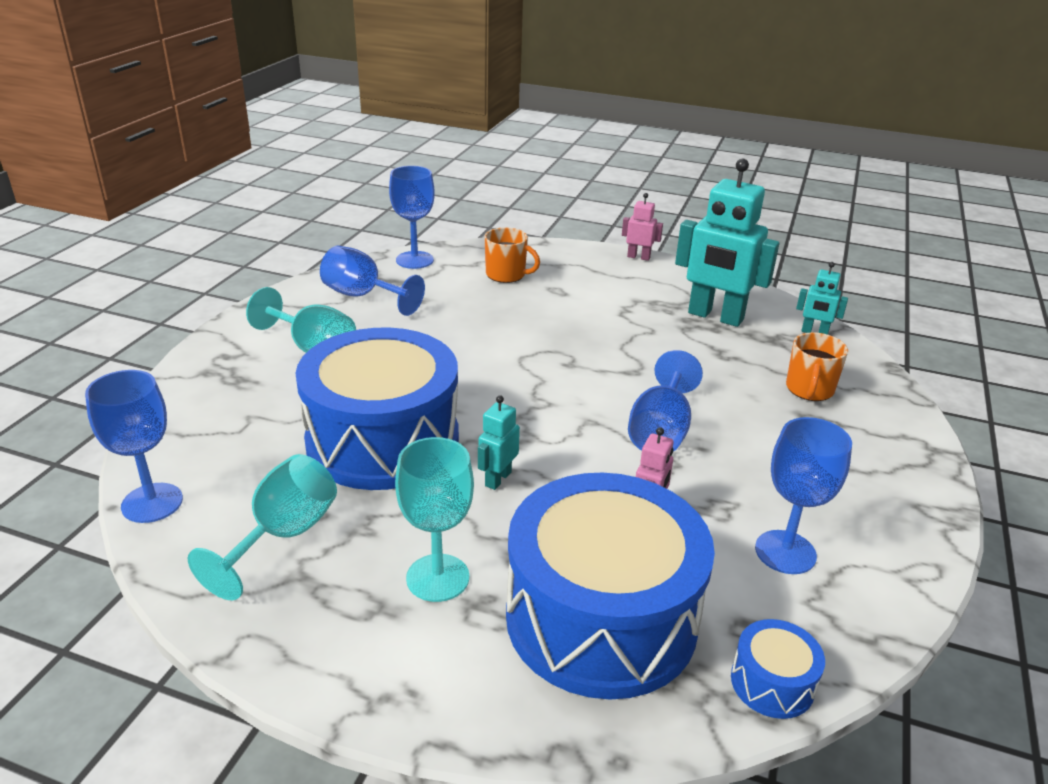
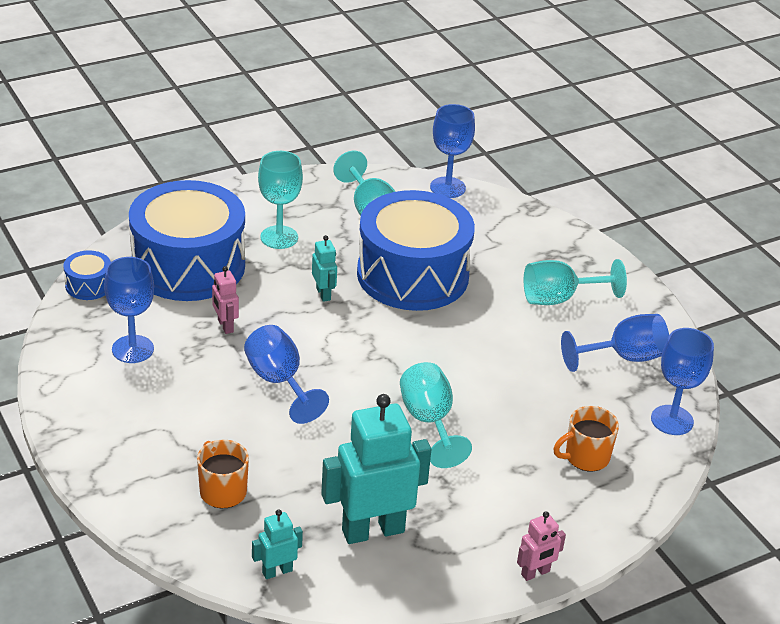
camera: 130 degrees right, 5 degrees up
none -> turquoise goblet [400,362,472,468]

